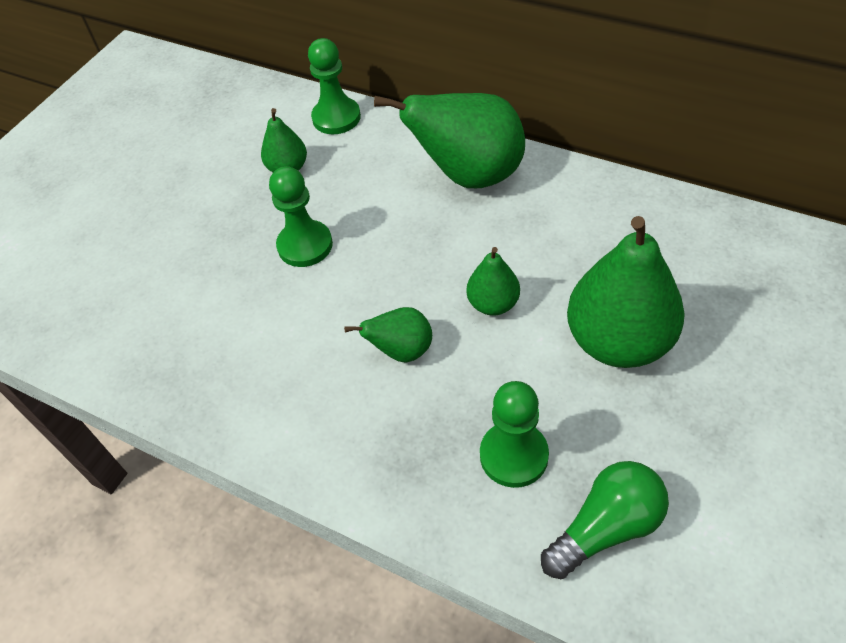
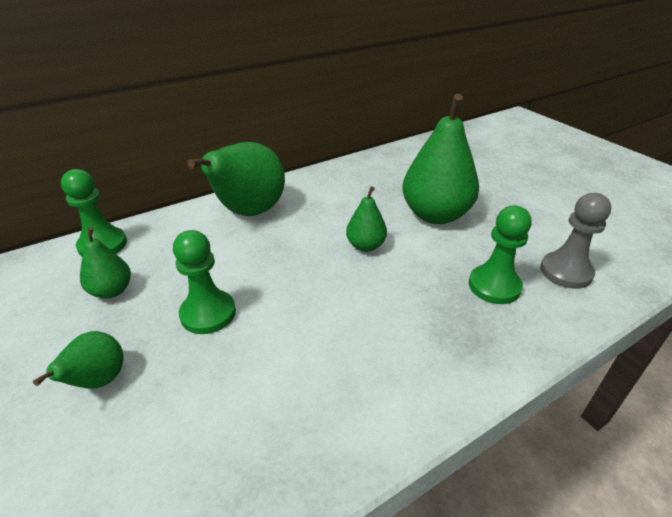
camera: 65 degrees left, 15 degrees down
green pear [344,307,432,363] -> green pear moved to [33,331,124,389]
green light bulb [541,461,669,579] -> grey pawn [540,193,611,289]

